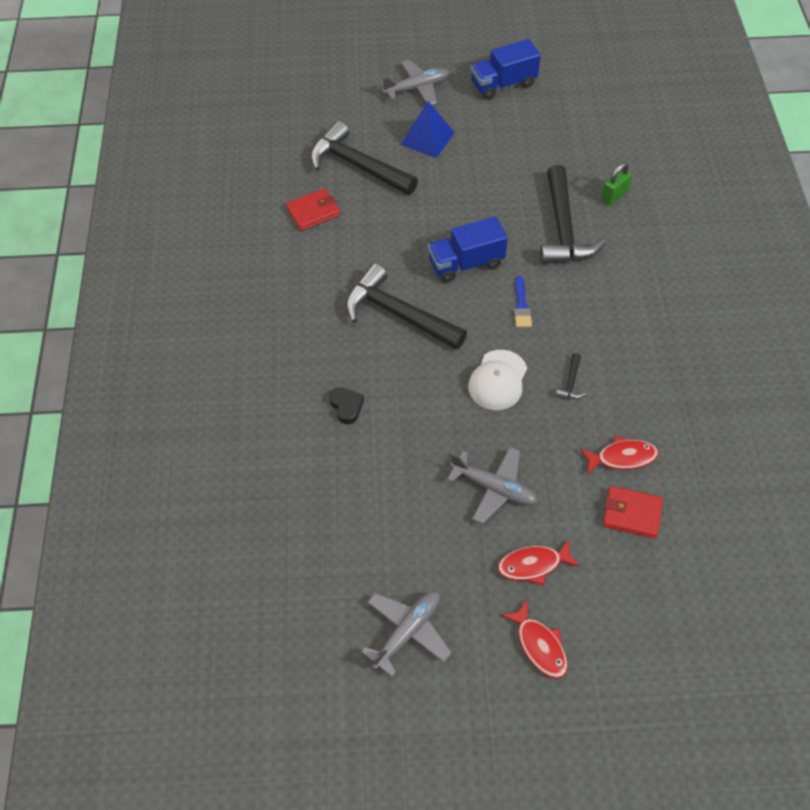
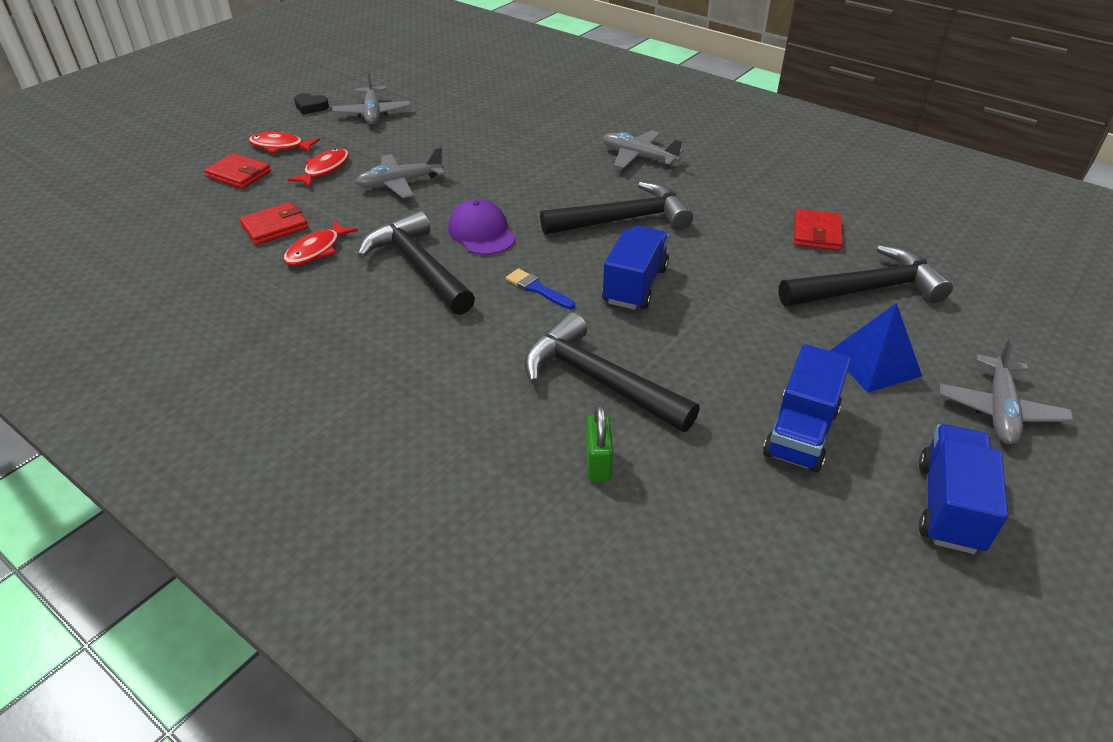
camera: 130 degrees right, 15 degrees down
black heart [329,387,364,424] -> black heart moved to [294,93,329,115]
white cap [468,350,527,410] -> purple cap [448,199,516,255]
black hammer [556,353,586,399] -> black hammer [358,211,475,315], size x2.48
none -> red wallet [204,153,271,189]
none -> grey plane [603,130,684,169]
none -> blue truck [763,344,851,473]

